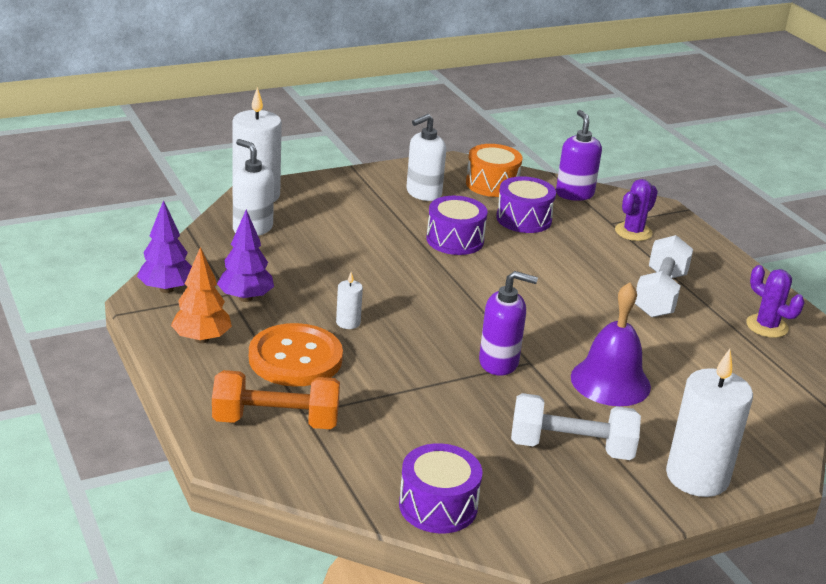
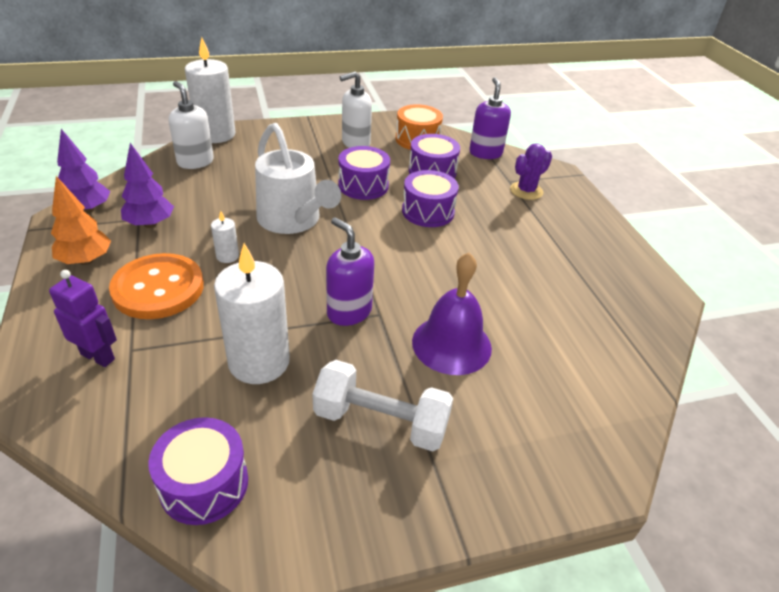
camera: 10 degrees right, 10 degrees up
orange dumbbell [212,370,340,429] -> purple robot [49,270,117,367]
purple soap dispenser [479,271,538,376] -> purple soap dispenser turned 150 degrees counterclockwise [326,217,374,326]
white dumbbell [634,235,693,318] -> none
white candle [666,349,753,497] -> white candle moved to [214,243,290,384]
purple cactus [746,265,804,338] -> none
none -> white watering can [255,123,341,234]
none -> purple drum [402,170,459,227]

